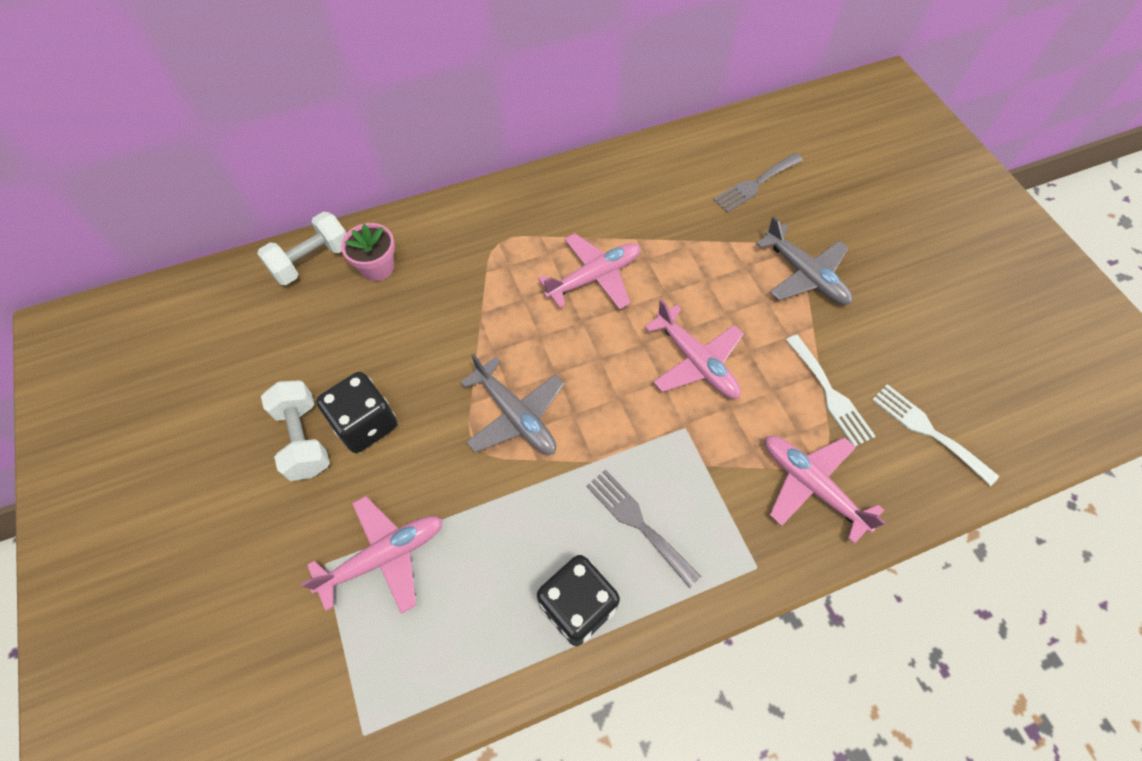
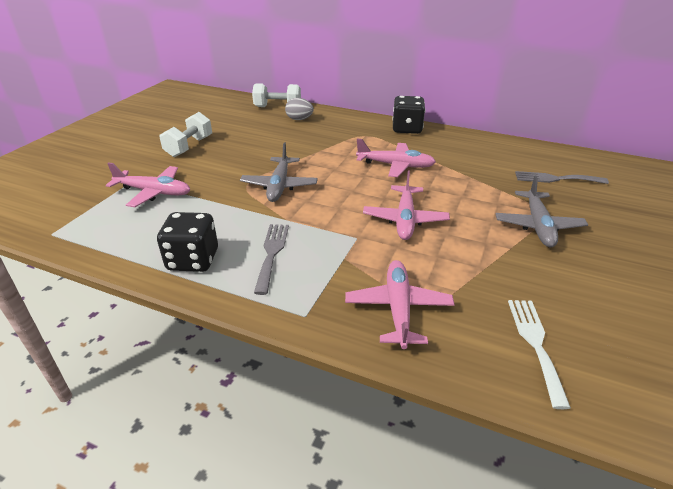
camera: 45 degrees right, 25 degrees down
black dice [316,372,397,453] -> black dice moved to [392,96,425,134]
pink flower pot [341,223,395,281] -> grey egg [285,98,314,120]
white fork [786,335,876,446] -> none

